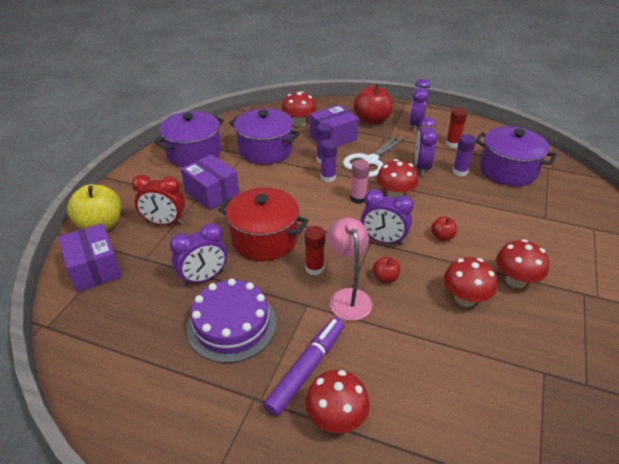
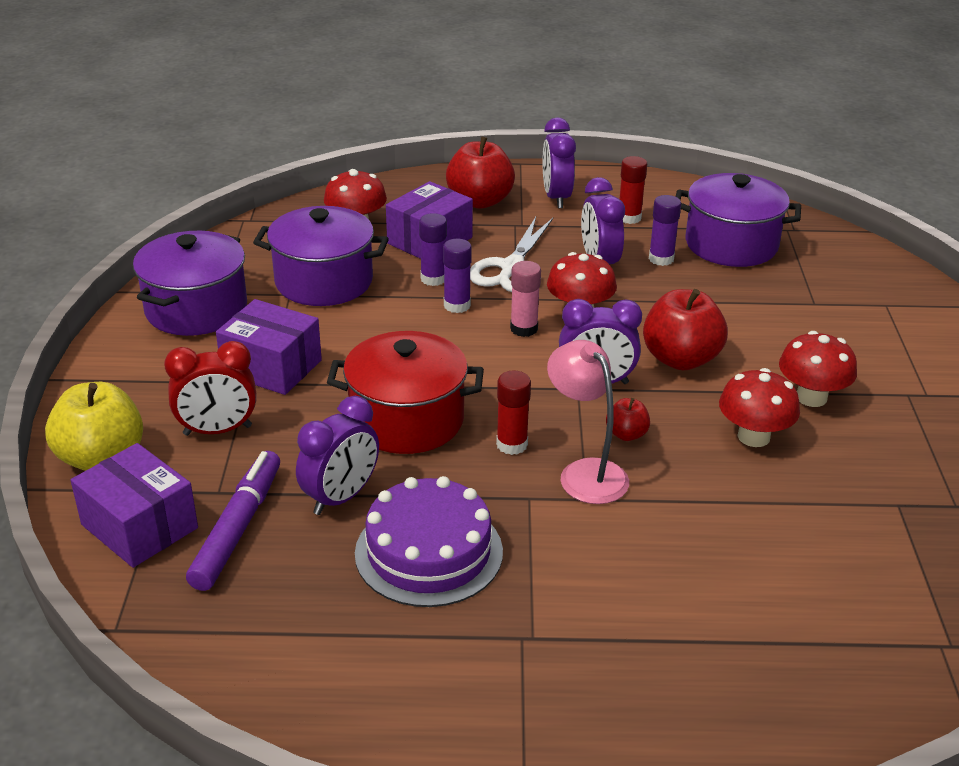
camera: 20 degrees left, 5 degrees down
purple marker [263,317,344,417] -> purple marker moved to [186,451,280,591]
red mushroom [305,370,370,433] -> none
red apple [431,216,457,241] -> red apple [643,289,728,370], size x2.03

